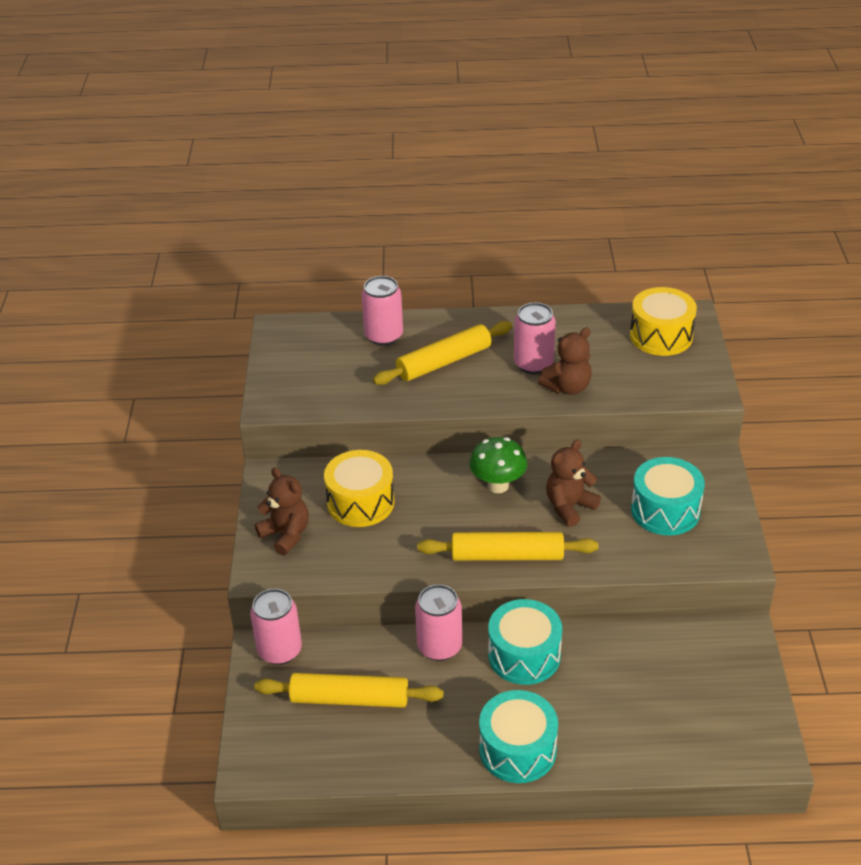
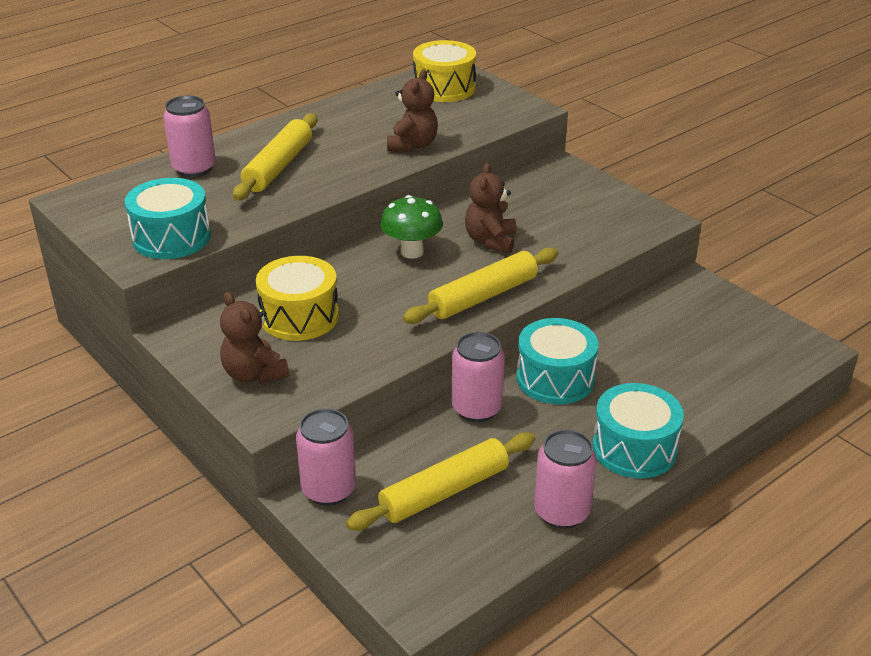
camera: 40 degrees left, 5 degrees down
brown teddy bear [255,468,309,556] -> brown teddy bear turned 135 degrees counterclockwise [220,292,289,384]
pink can [514,302,556,374] -> pink can moved to [534,430,597,529]
turquoise drum [631,457,705,535] -> turquoise drum moved to [125,178,211,259]

